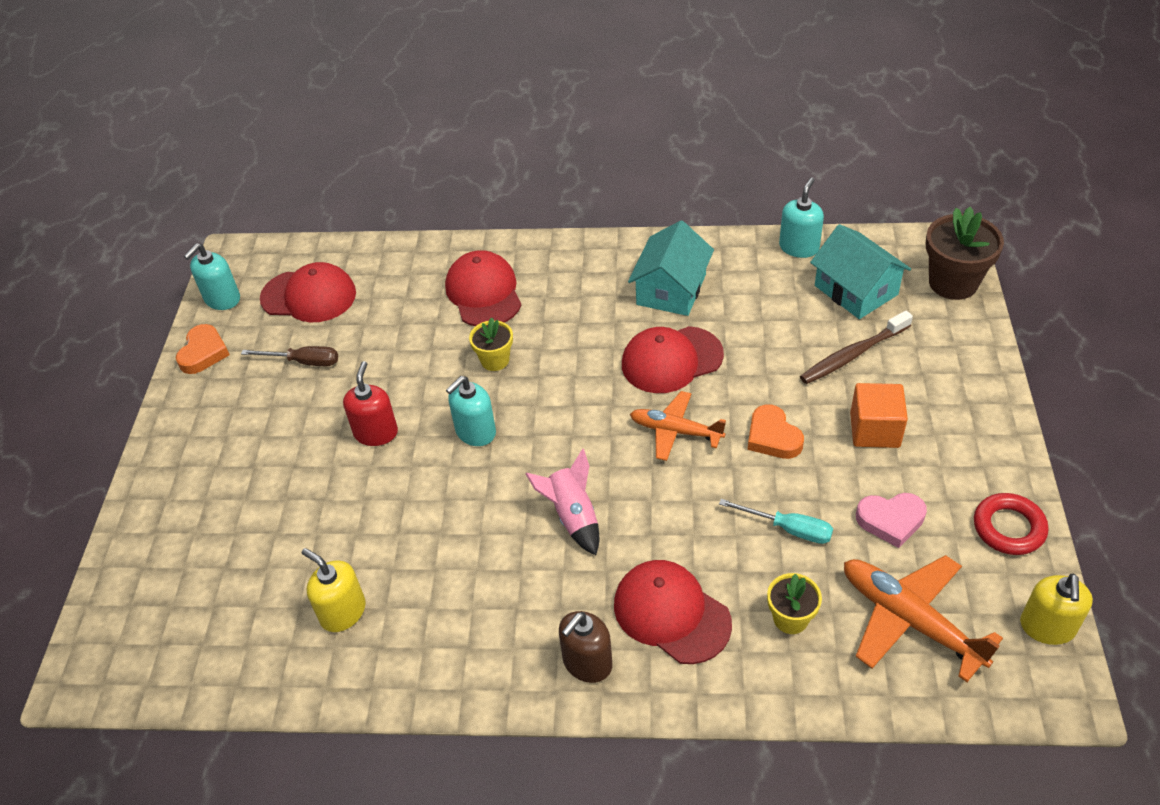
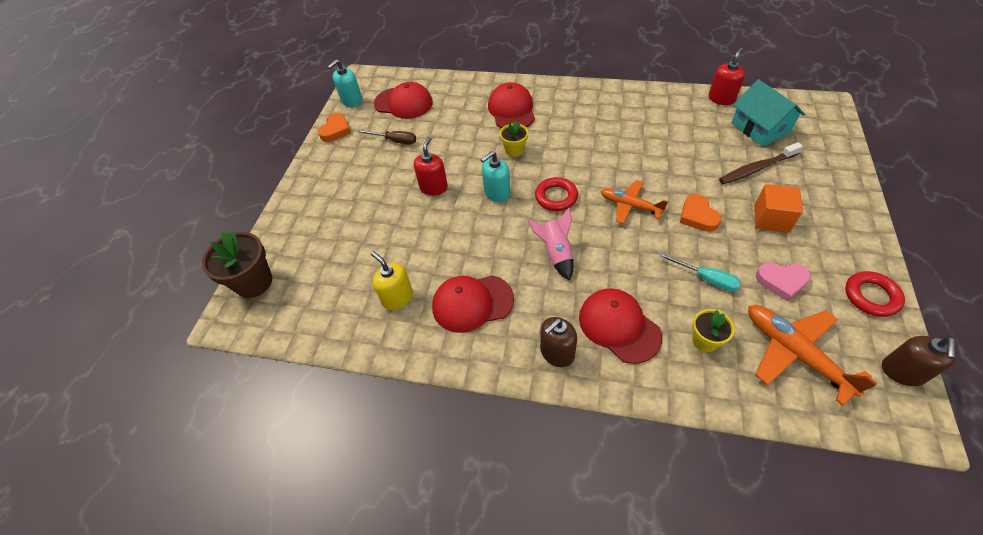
camera: 10 degrees right, 5 degrees up
red cap [622,326,724,393] -> red cap moved to [432,275,514,333]
turquoise house [628,220,714,316] -> none
turquoise soap dispenser [779,177,824,258] -> red soap dispenser [709,48,745,105]
brown flower pot [926,207,1004,300] -> brown flower pot moved to [202,231,272,298]
yellow soap dispenser [1020,573,1093,645] -> brown soap dispenser [882,336,956,386]
none -> red ring [535,177,578,211]

